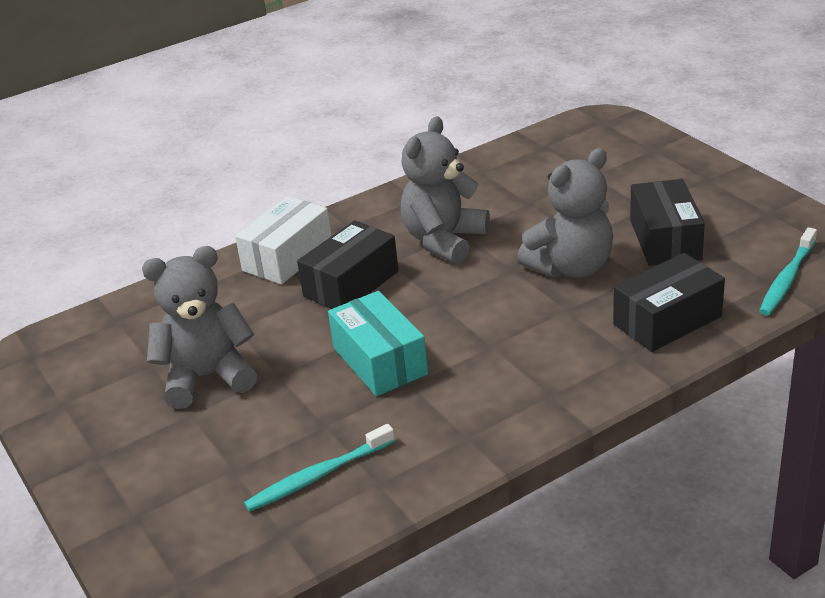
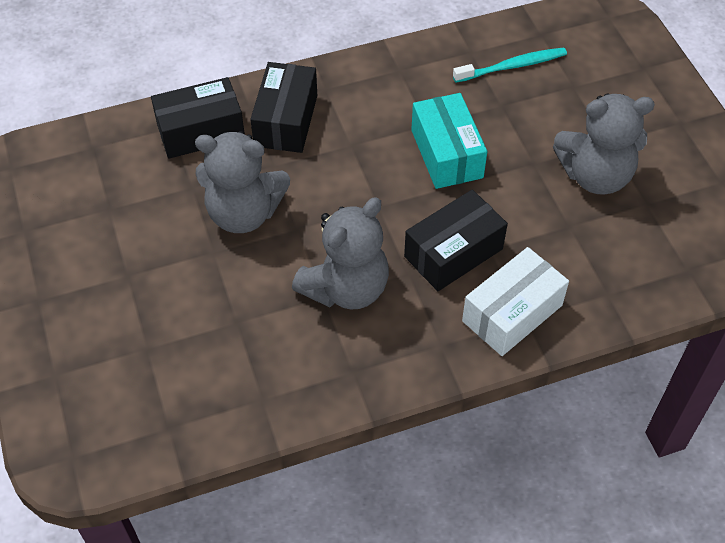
camera: 170 degrees left, 20 degrees up
grey teddy bear [517,148,613,278] -> grey teddy bear turned 150 degrees counterclockwise [195,131,290,233]
black box [630,179,705,266] -> black box moved to [250,62,317,153]
turquoise toothbrush [759,227,817,316] -> none

